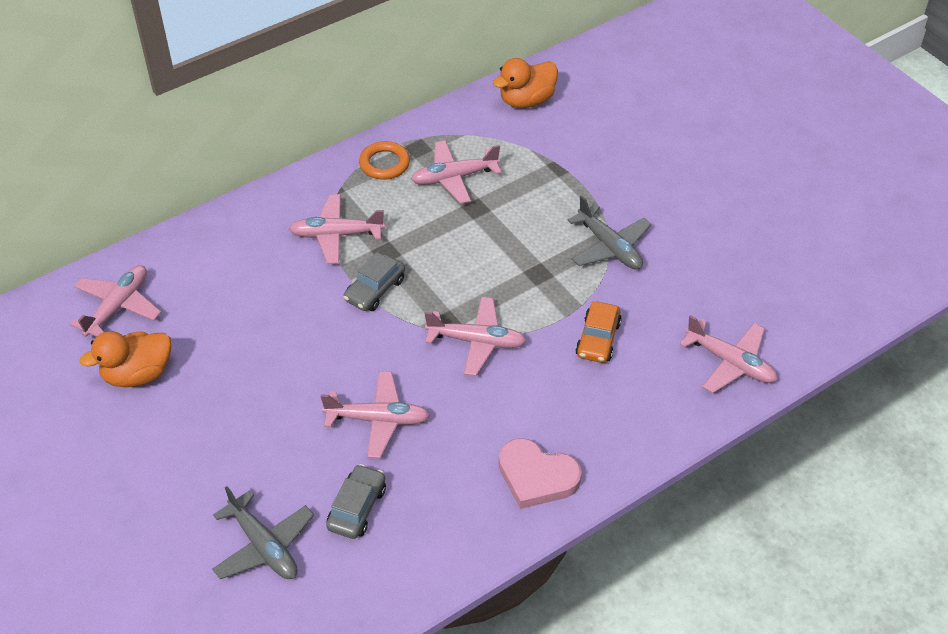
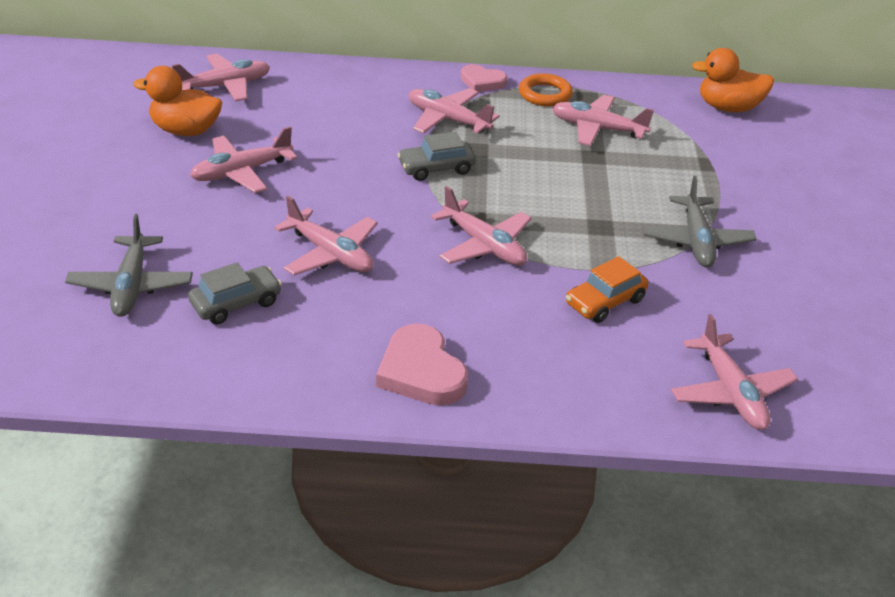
camera: 35 degrees right, 10 degrees down
none -> pink plane [190,126,297,193]
none -> pink heart [461,64,507,92]

